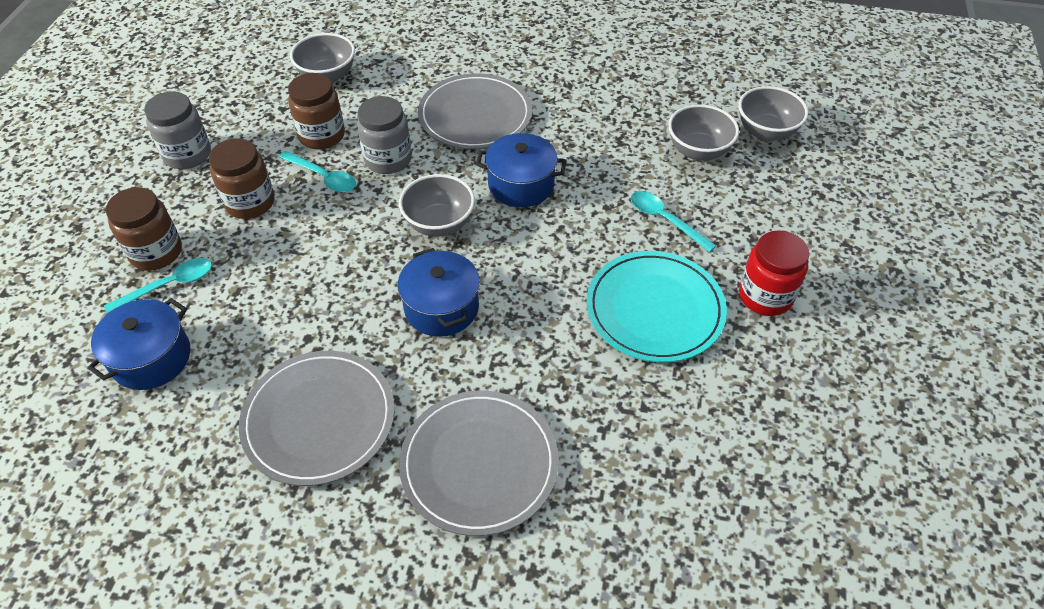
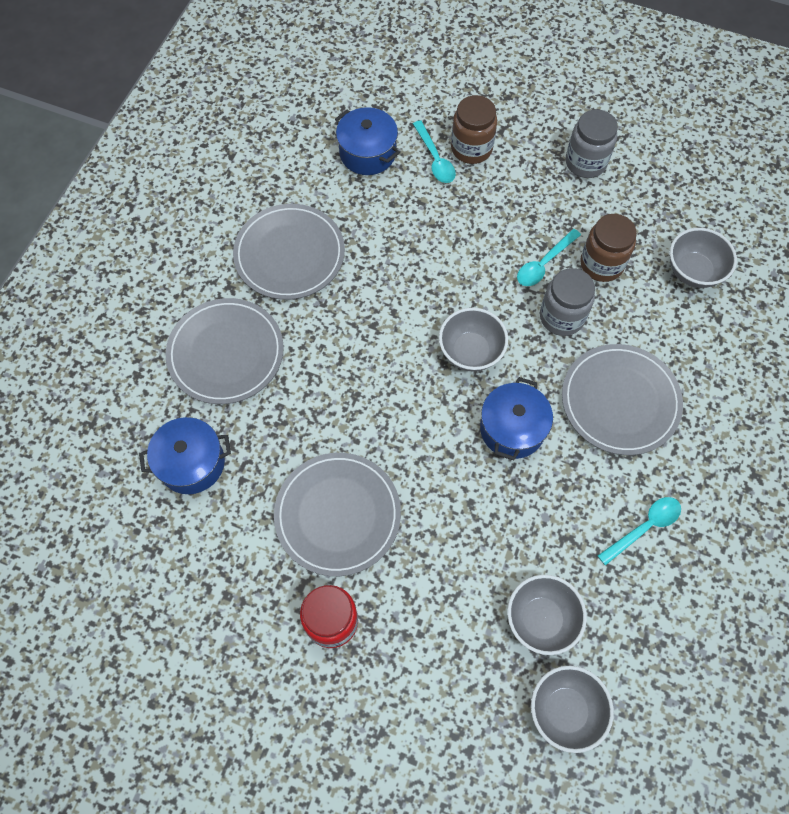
camera: 100 degrees right, 15 degrees up
brown jar [209,138,275,219] -> none
blue pot [398,248,480,337] -> blue pot moved to [139,417,231,494]
turquoise plate [586,251,727,362] -> grey plate [274,453,401,576]
turquoise spoon [631,191,717,252] -> turquoise spoon moved to [598,497,681,566]

